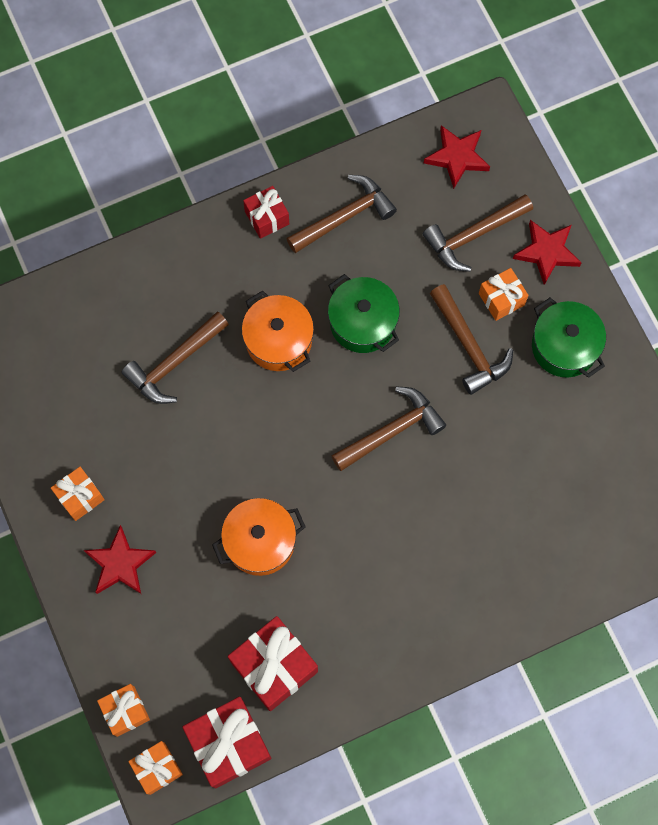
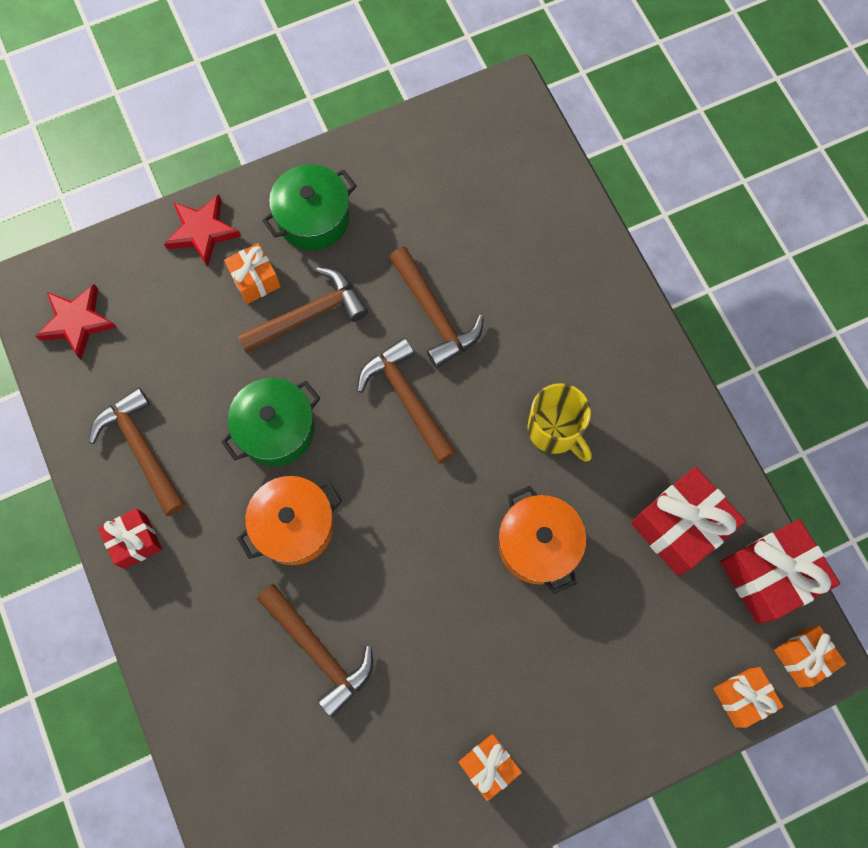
camera: 90 degrees left, 0 degrees up
red star [84,525,156,594] -> none
brown hammer [423,194,533,272] -> brown hammer moved to [389,247,484,368]
none -> yellow mug [527,383,592,461]

